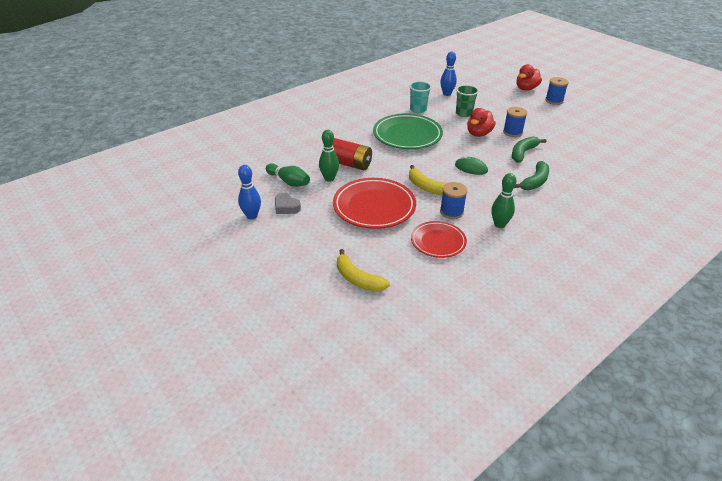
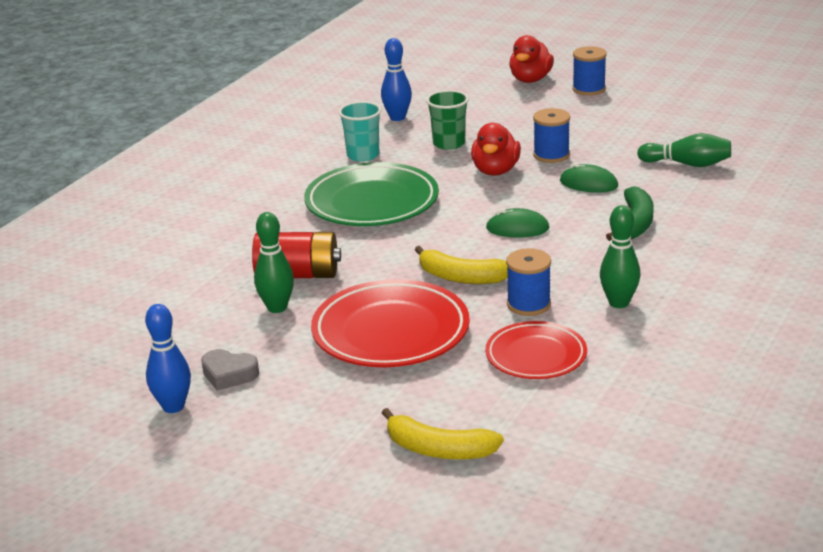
camera: 20 degrees left, 10 degrees down
green bowling pin [266,163,310,187] -> green bowling pin moved to [637,133,731,167]
green banana [512,136,546,163] -> green mouse [560,163,618,193]

